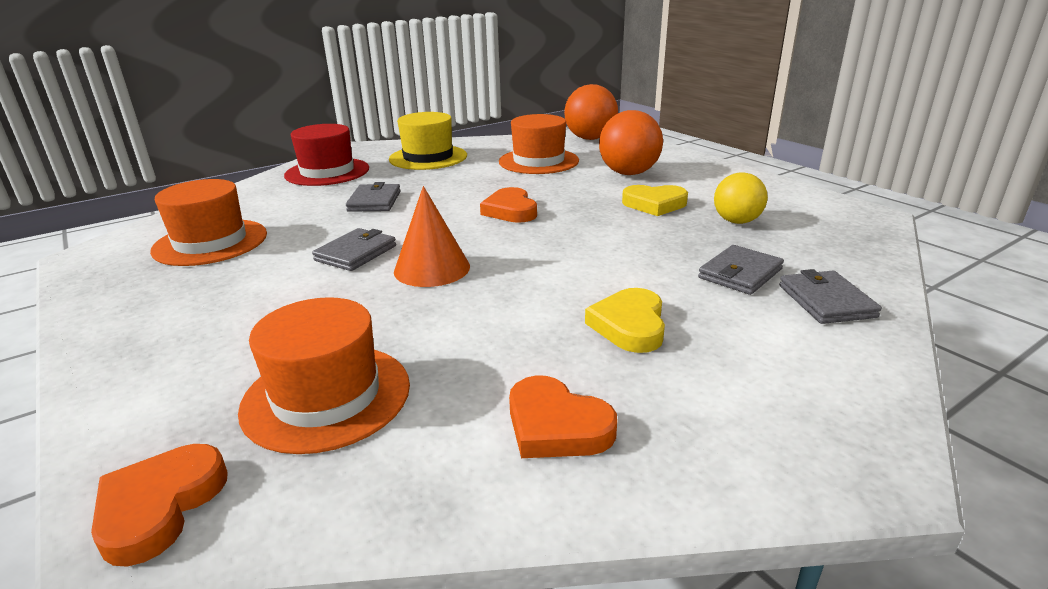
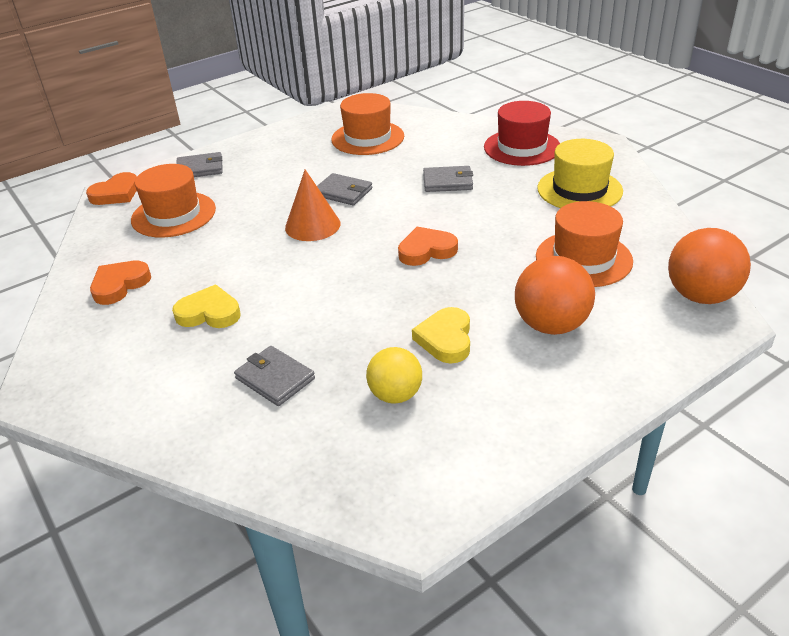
camera: 90 degrees right, 10 degrees up
orange heart [91,444,228,567] -> orange heart turned 120 degrees clockwise [86,172,137,205]
grey wallet [779,269,882,324] -> grey wallet moved to [176,152,222,177]

